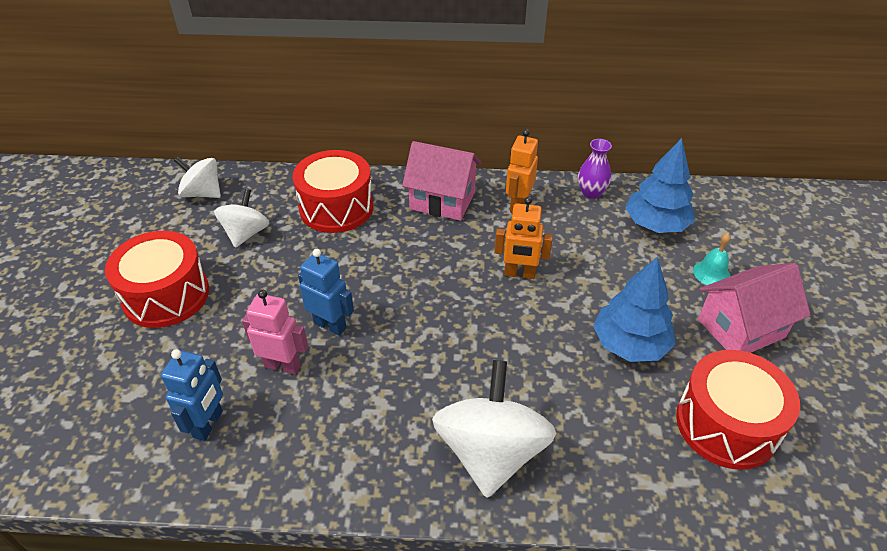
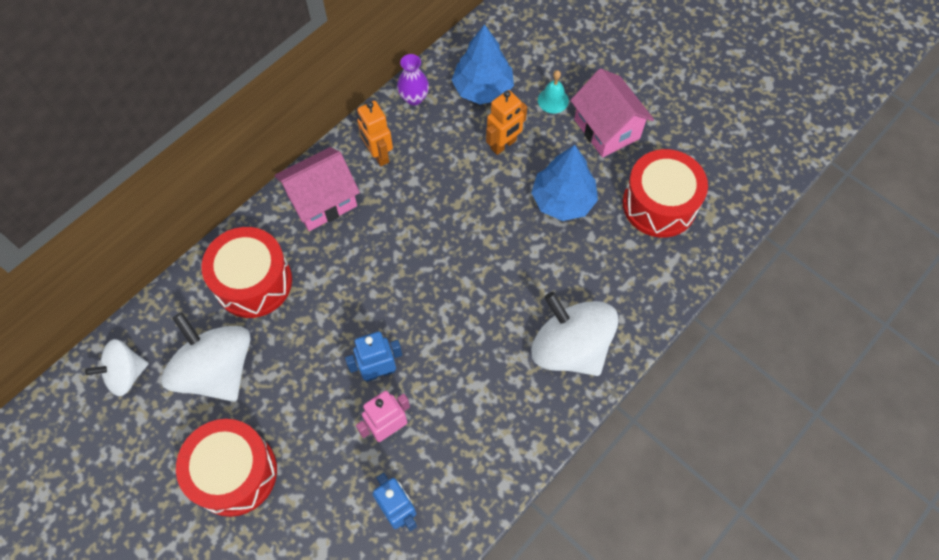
camera: 50 degrees left, 20 degrees up
white spinning top [214,189,269,248] -> white spinning top [161,312,251,402], size x1.68
orange robot [495,197,553,279] -> orange robot moved to [486,90,527,155]
pink house [698,263,811,353] -> pink house turned 45 degrees counterclockwise [570,69,654,157]

